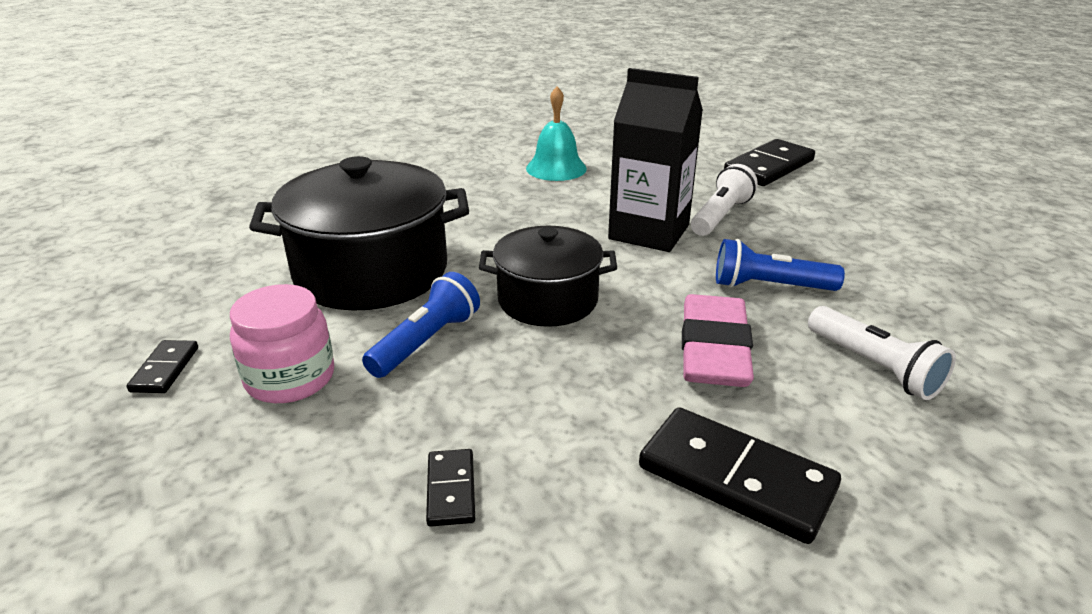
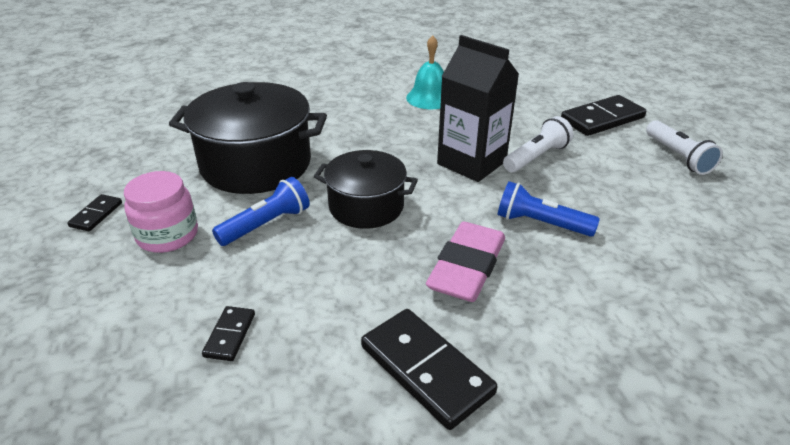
camera: 15 degrees right, 5 degrees up
white flashlight [808,306,956,400] -> white flashlight moved to [646,120,723,175]

